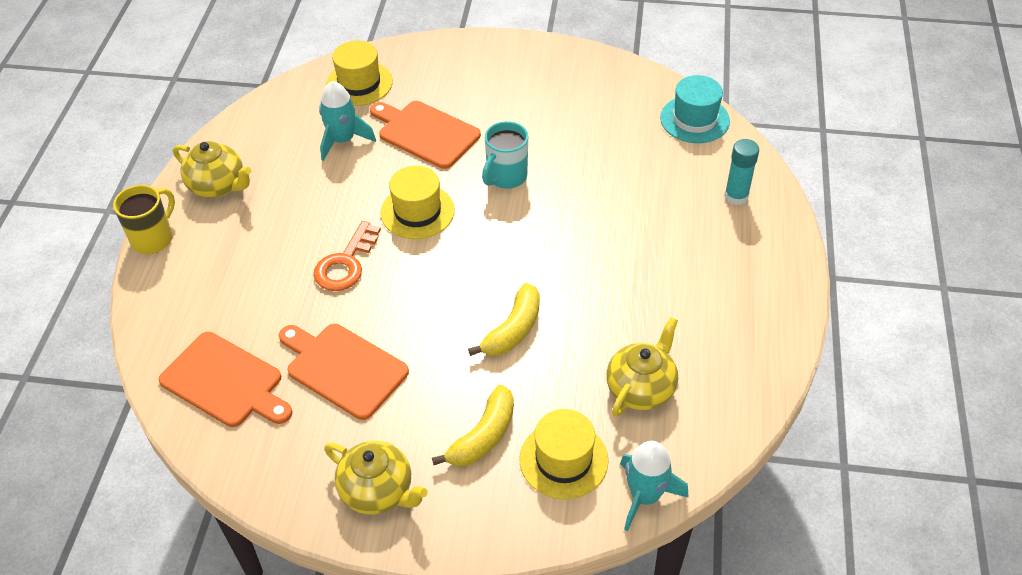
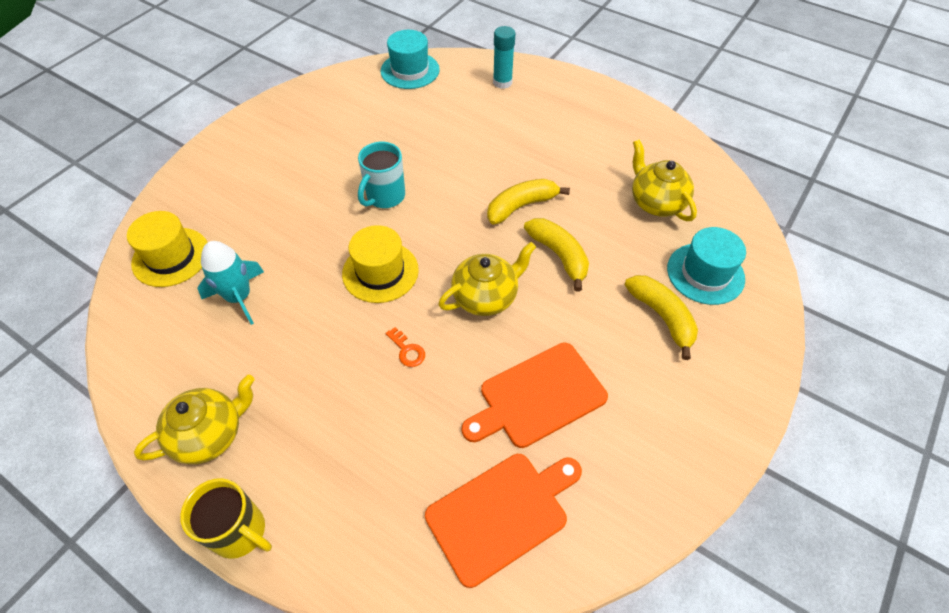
camera: 65 degrees left, 5 degrees up
yellow mug [113,185,175,254] -> yellow mug turned 150 degrees clockwise [180,478,272,559]
orange key [313,221,381,291] -> orange key [385,327,425,367], size x0.51
yellow teapot [324,441,428,514] -> yellow teapot moved to [438,242,536,316]
orange cutting board [370,101,481,169] -> none
turquoise mug [482,121,528,189] -> turquoise mug turned 60 degrees clockwise [358,142,405,208]
yellow hat [519,409,609,500] -> turquoise hat [667,227,746,305]
turquoise rocket [620,441,689,531] -> none
none -> yellow banana [487,179,570,225]

